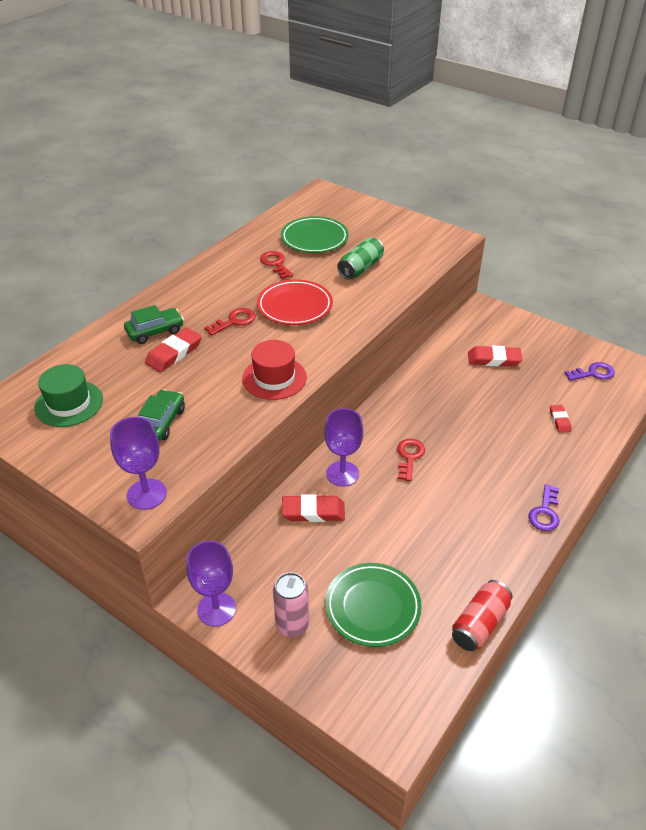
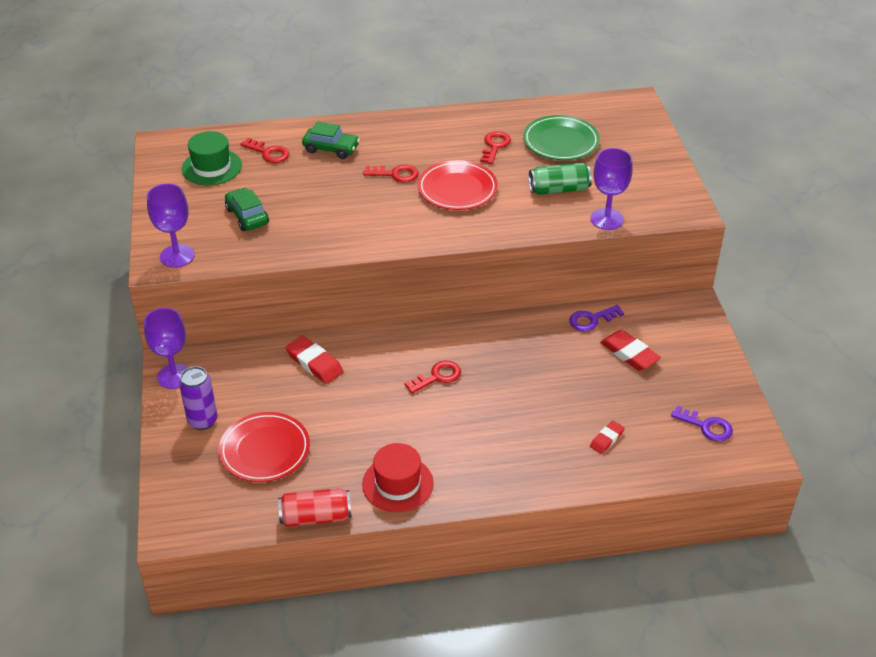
camera: 45 degrees right, 0 degrees up
green car [138,389,185,441] -> green car turned 90 degrees counterclockwise [225,188,269,231]
red eraser [145,328,202,372] -> none
red hat [242,340,307,400] -> red hat moved to [362,443,434,512]
pink can [273,572,309,637] -> purple can [179,366,217,430]
purple goblet [324,408,363,487] -> purple goblet moved to [591,148,633,230]
green plate [325,563,422,647] -> red plate [219,412,310,482]
purple key [528,484,560,531] -> purple key moved to [569,305,624,332]
none -> red key [240,138,289,163]

